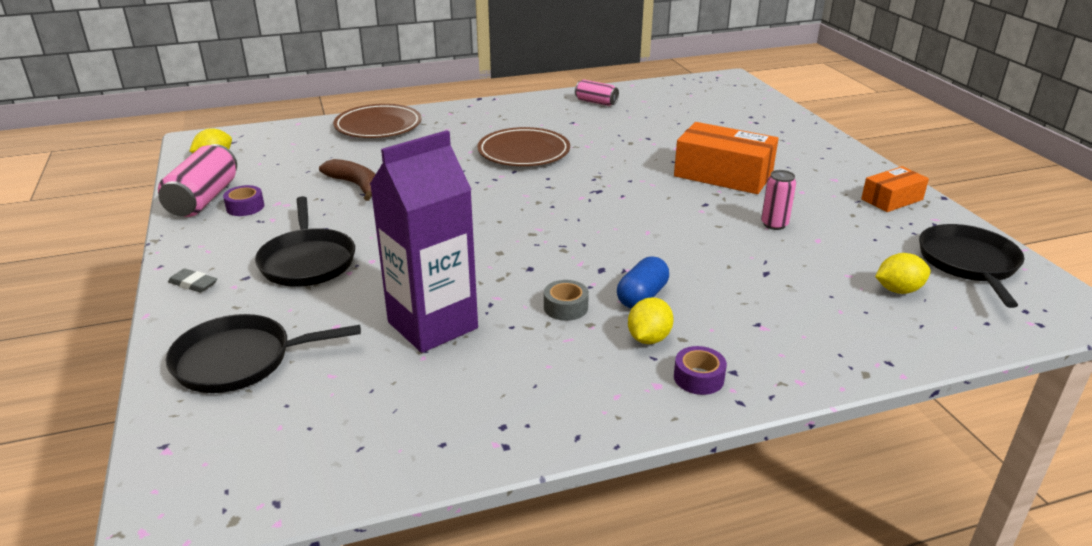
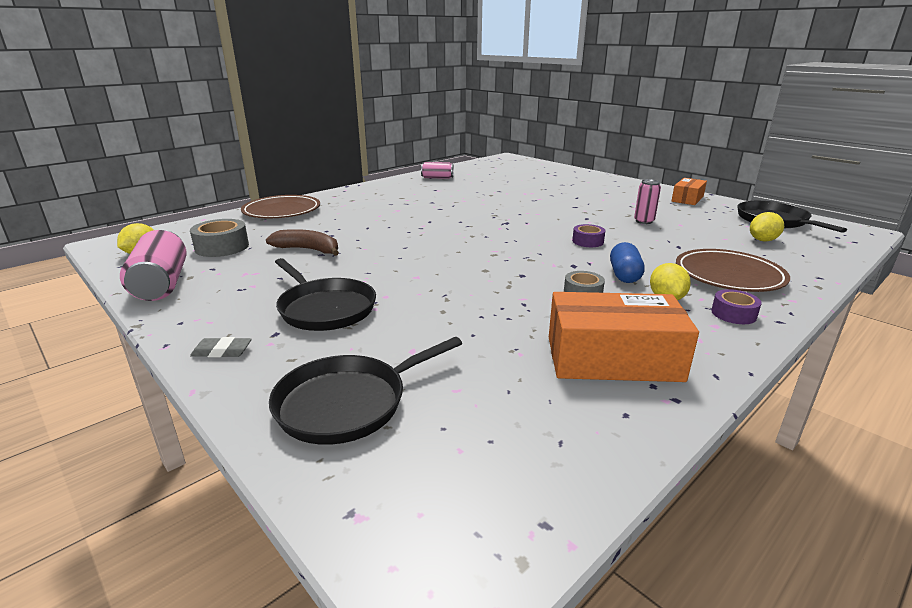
camera: 25 degrees left, 5 degrees down
purple tape [223,185,264,216] -> purple tape moved to [572,224,606,247]
purple carton [370,130,478,353] -> none
brown plate [477,127,570,166] -> brown plate moved to [676,249,790,292]
orange box [674,122,778,194] -> orange box moved to [549,292,699,382]
none -> grey tape [190,219,249,257]

